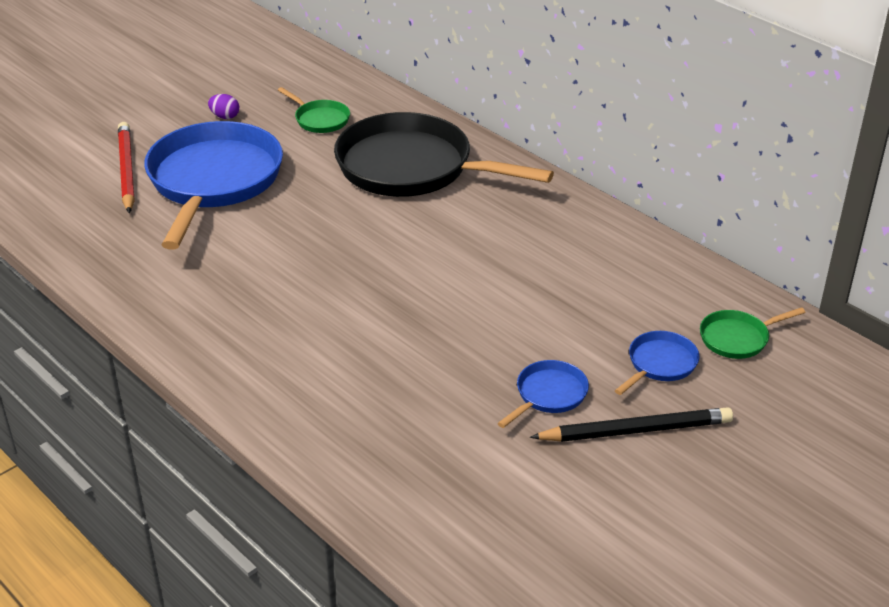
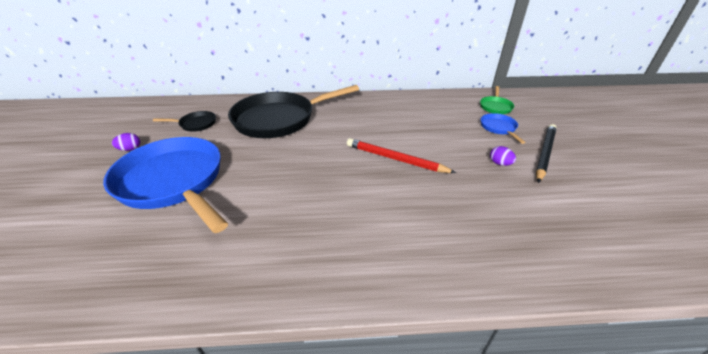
camera: 50 degrees left, 0 degrees up
red pencil [118,122,135,213] -> red pencil moved to [347,138,456,173]
green pan [278,87,350,133] -> black pan [153,111,216,131]
blue pan [498,360,589,428] -> purple egg [490,146,516,166]

